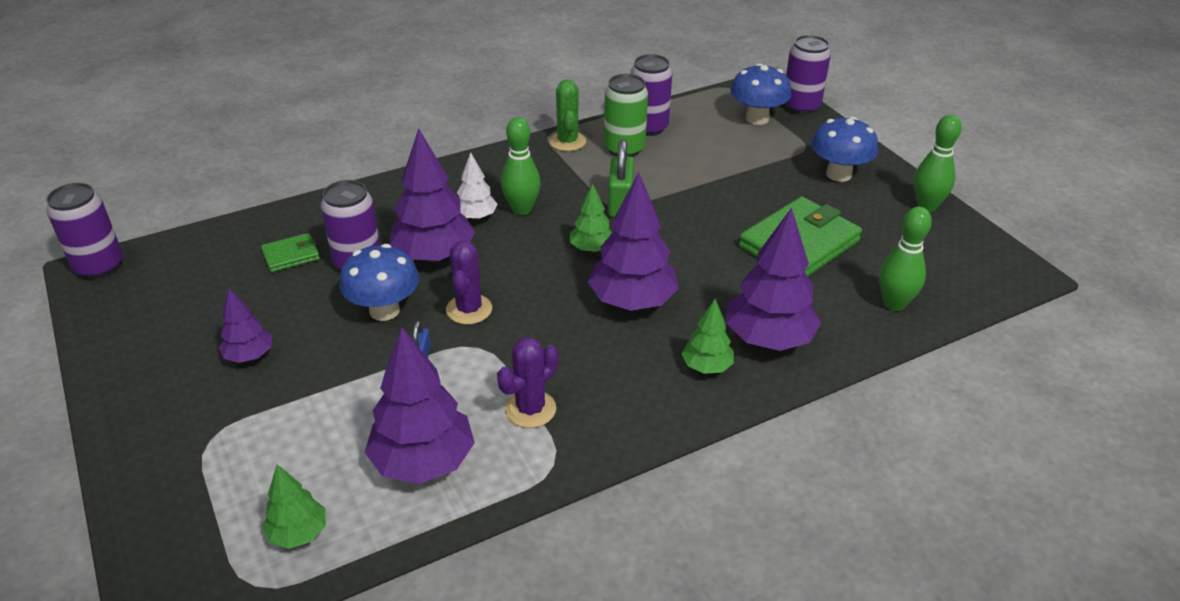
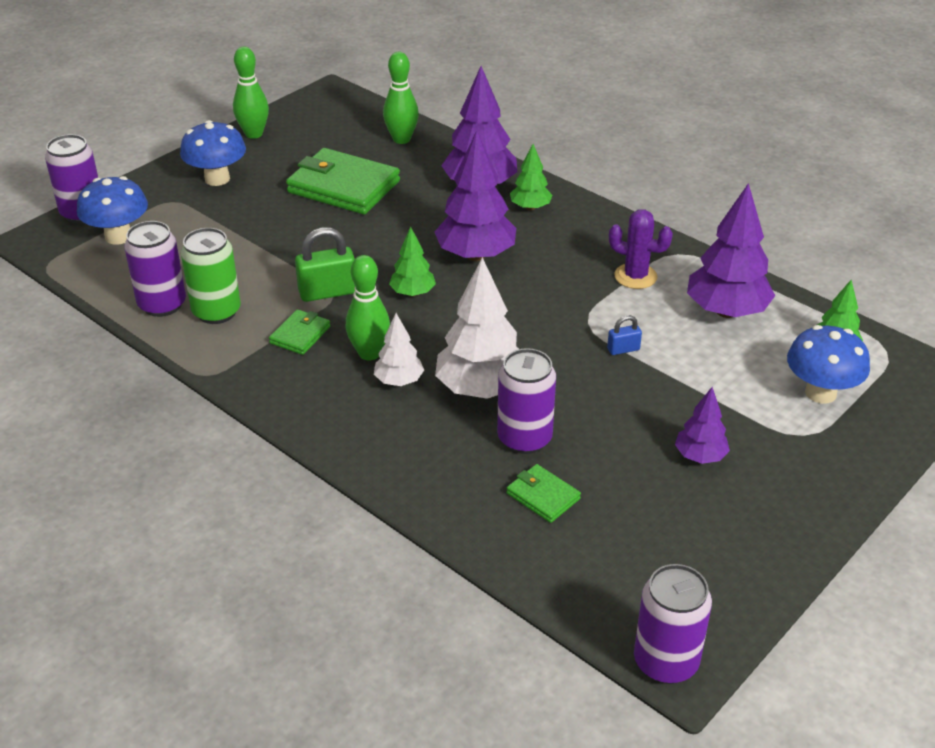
camera: 110 degrees left, 0 degrees up
blue mushroom [339,244,419,321] -> blue mushroom moved to [787,325,870,404]
purple tree [390,128,475,262] -> white tree [435,257,519,399]
purple cactus [446,240,492,325] -> none
green cactus [549,79,586,151] -> none
none -> green wallet [269,309,331,355]

